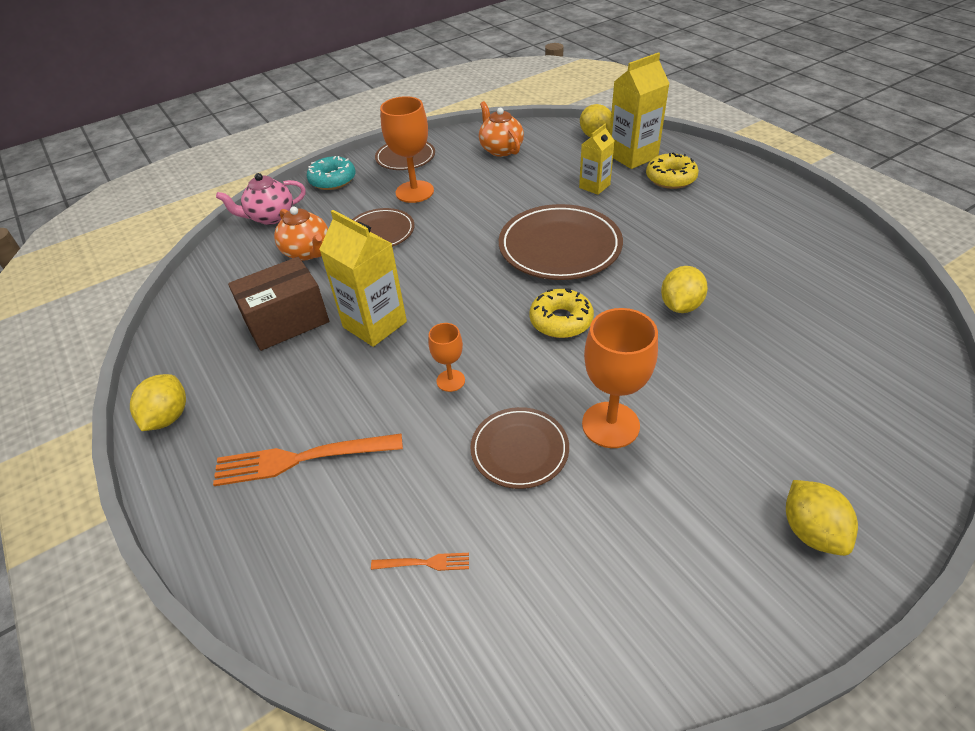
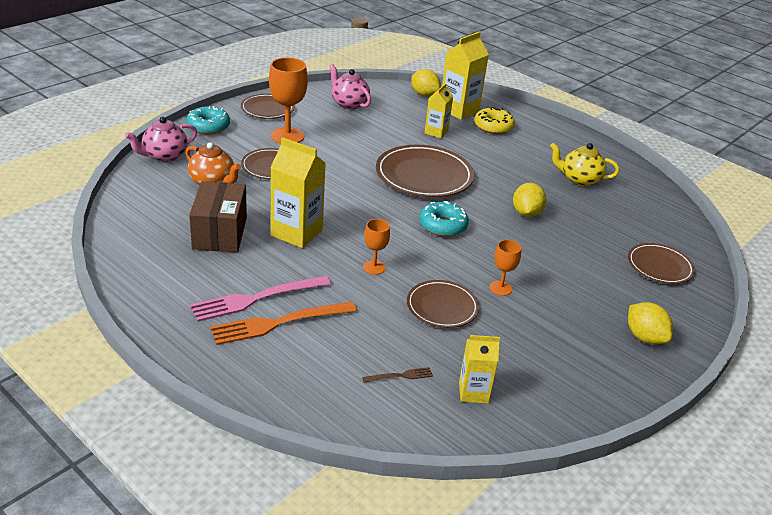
camera: 20 degrees left, 10 degrees down
yellow lemon [130,374,186,431] -> none
brown box [228,257,329,351] -> brown box turned 45 degrees counterclockwise [189,181,247,252]
orange fork [371,553,469,571] -> brown fork [362,367,433,383]
orange teapot [479,101,524,157] -> pink teapot [329,64,371,109]
yellow donut [529,288,594,338] -> turquoise donut [419,201,469,237]
orange goblet [582,308,658,448] -> orange goblet [490,240,521,296], size x0.54
none -> pink fork [190,275,331,322]
none -> yellow carton [459,335,500,404]
none -> yellow teapot [550,143,619,186]
none -> brown plate [628,243,695,284]

